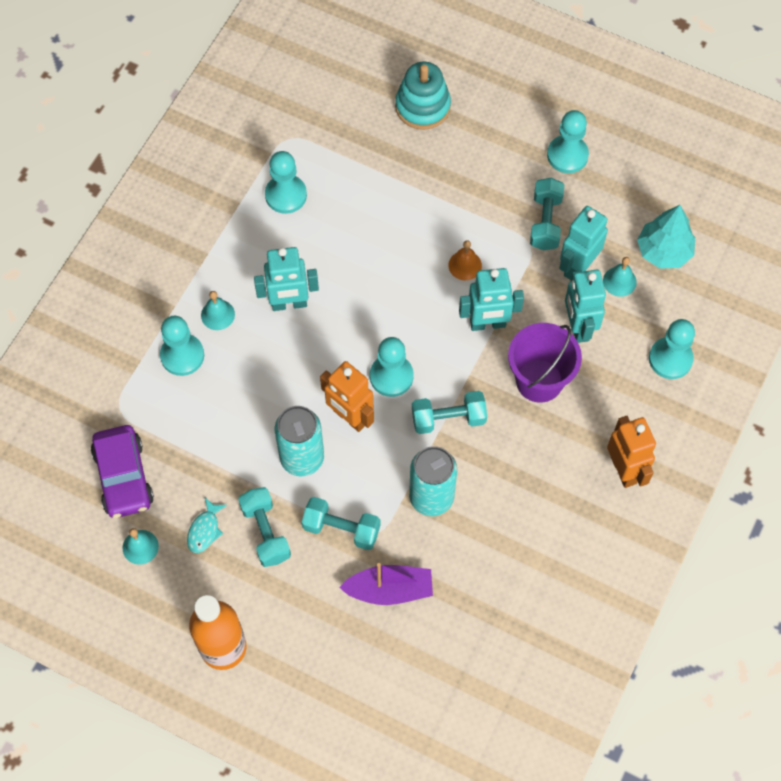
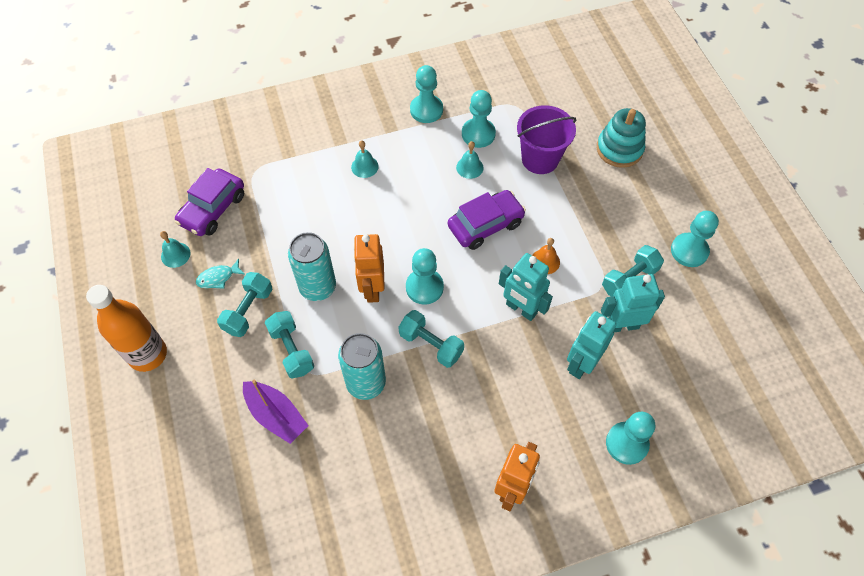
camera: 45 degrees right, 5 degrees down
turquoise pawn [160,316,204,376] -> turquoise pawn moved to [410,65,443,123]
turquoise robot [254,247,319,311] -> none
purple bucket [508,323,582,403] -> purple bucket moved to [517,105,576,174]
turquoise bell [603,257,637,297] -> turquoise bell moved to [456,141,484,179]
turquoise tree [637,205,695,269] -> none
none -> purple car [448,190,526,250]

